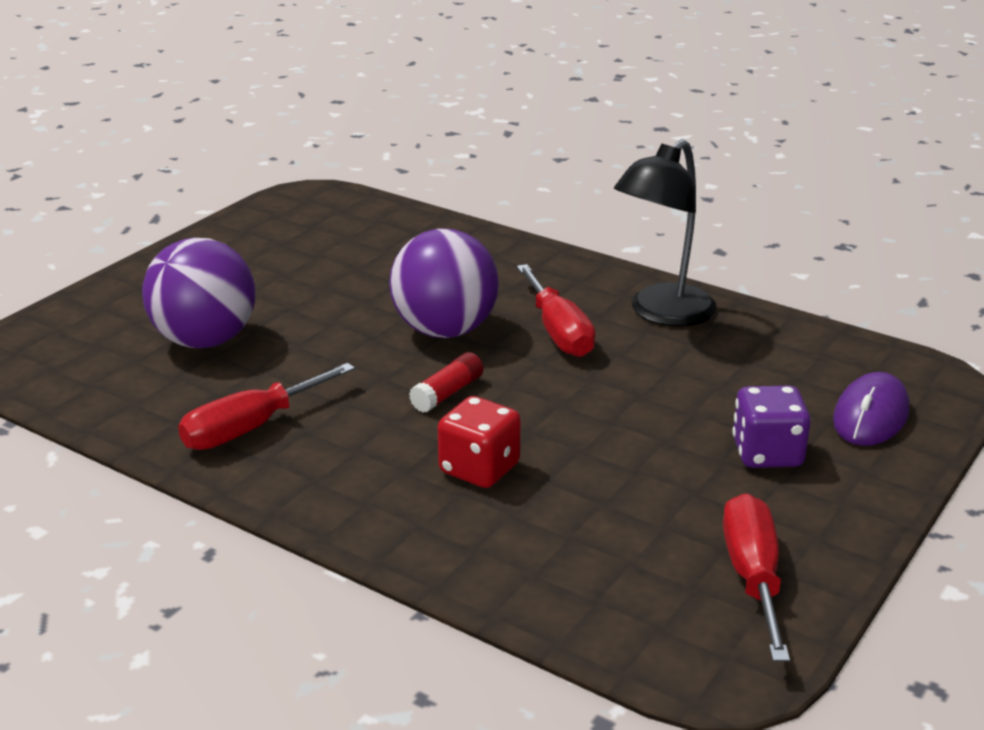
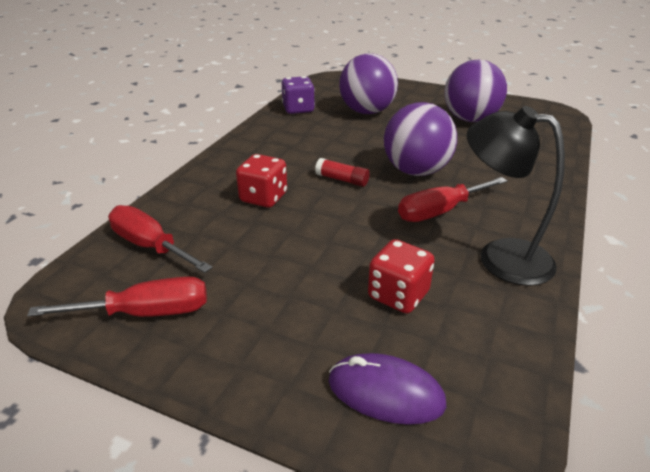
camera: 80 degrees right, 5 degrees up
red screwdriver [178,363,355,450] -> red screwdriver moved to [108,205,212,273]
purple dice [732,386,811,468] -> purple dice moved to [282,76,315,114]
none -> red dice [368,239,435,313]
none -> purple ball [445,60,507,122]

